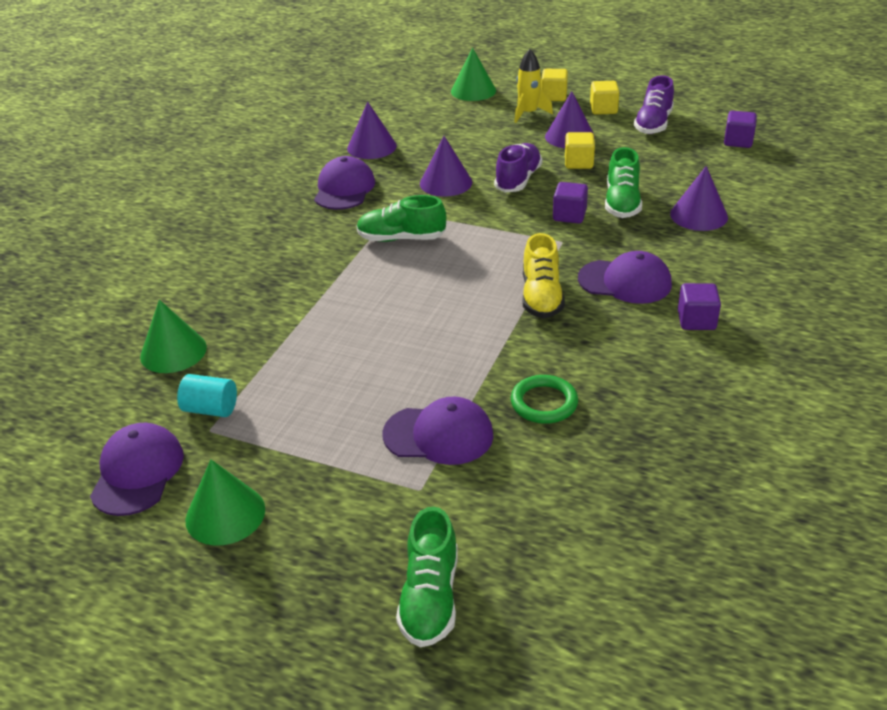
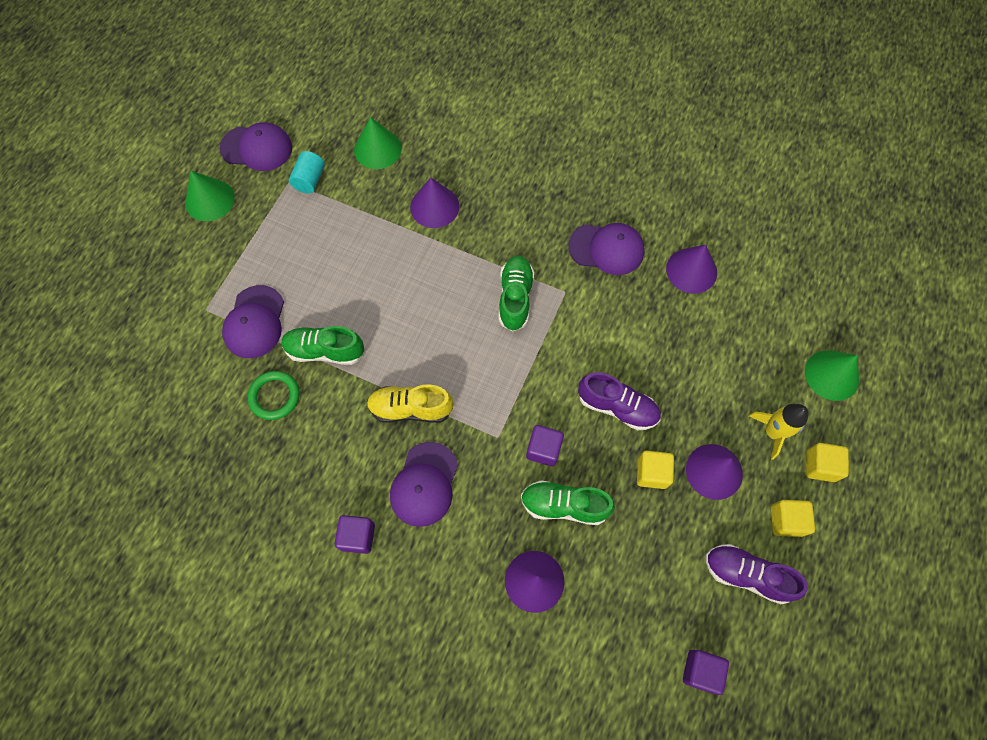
camera: 90 degrees right, 30 degrees up
green shoe [396,507,458,647] -> green shoe moved to [281,326,364,365]
purple cone [420,136,472,197] -> purple cone moved to [410,178,459,228]

